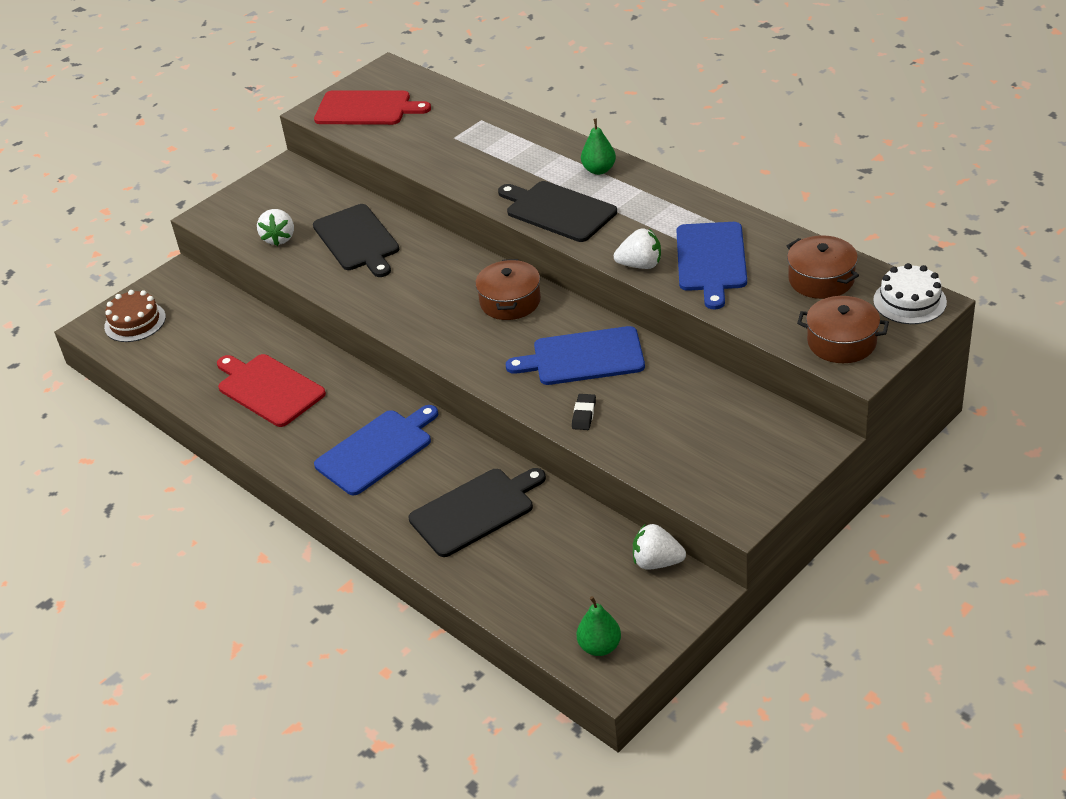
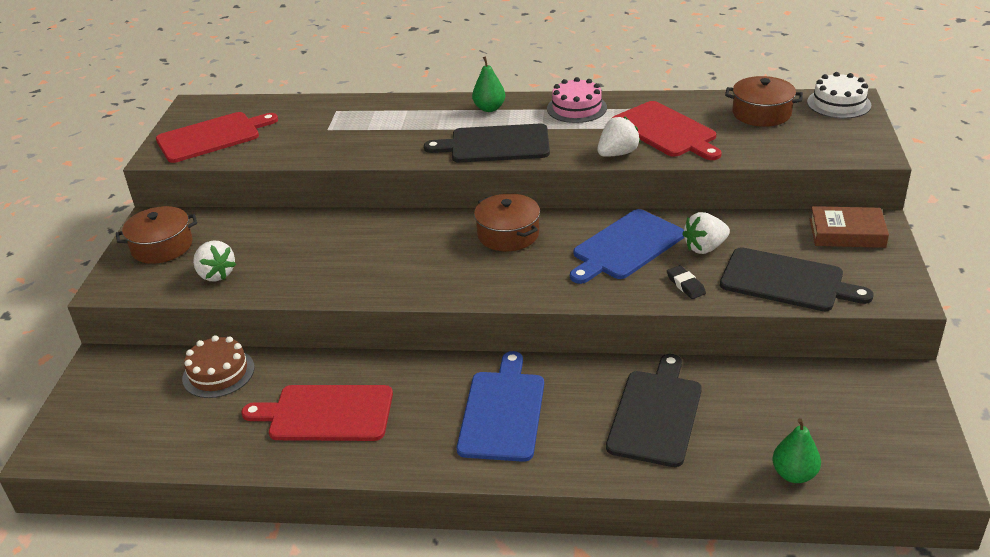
camera: 40 degrees left, 5 degrees down
brown cake [104,290,166,342] -> brown cake moved to [182,335,255,398]
black cutting board [313,204,399,277] -> black cutting board moved to [720,247,873,311]
green pear [576,596,621,656] -> green pear moved to [772,418,821,483]
white strawberry [633,524,686,570] -> white strawberry moved to [682,212,730,254]
blue cutting board [676,222,747,309] -> red cutting board [611,101,722,160]
brown pot [797,296,889,363] -> brown pot moved to [116,206,197,264]
none -> pink cake [547,77,607,123]
none -> brown book [810,206,889,248]

